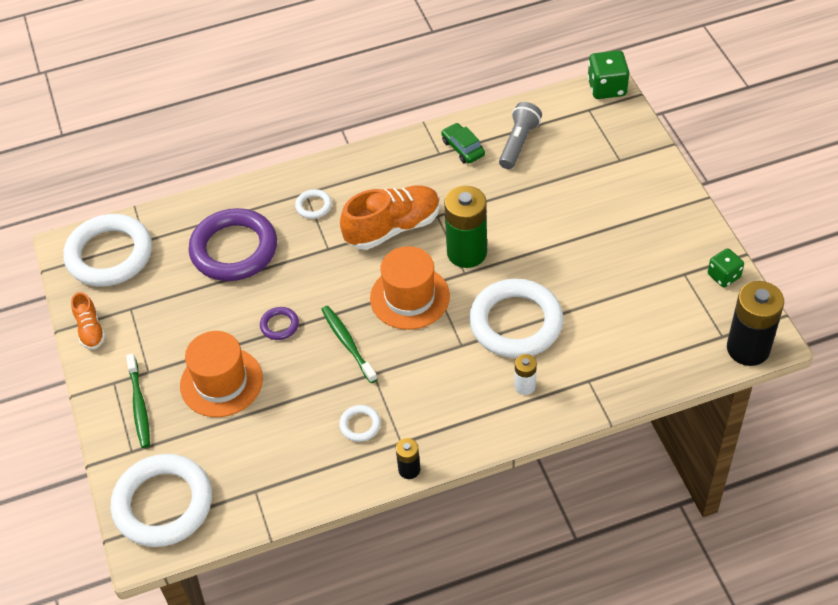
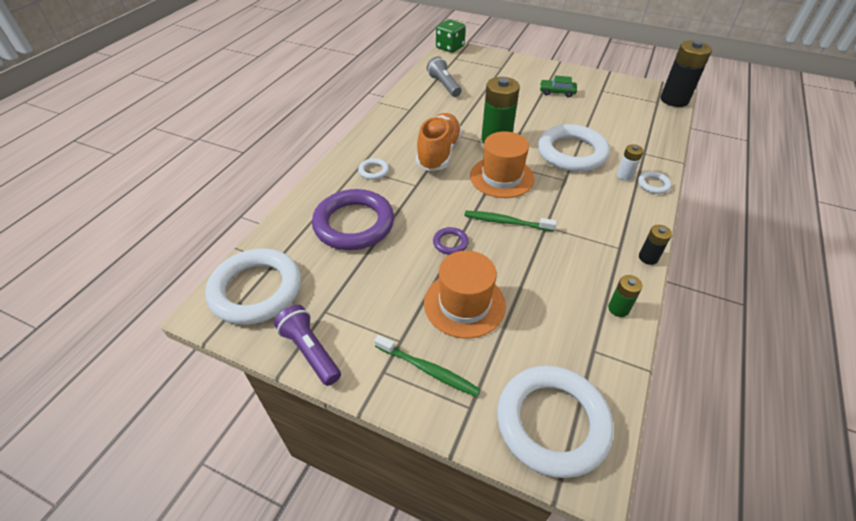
camera: 50 degrees left, 5 degrees down
orange shoe [71,292,106,350] -> purple flashlight [274,305,341,386]
white ring [339,405,381,442] -> white ring moved to [638,171,671,194]
green car [441,123,485,163] -> green car moved to [540,76,577,97]
green dice [708,248,744,288] -> none
none -> green battery [608,275,643,317]

